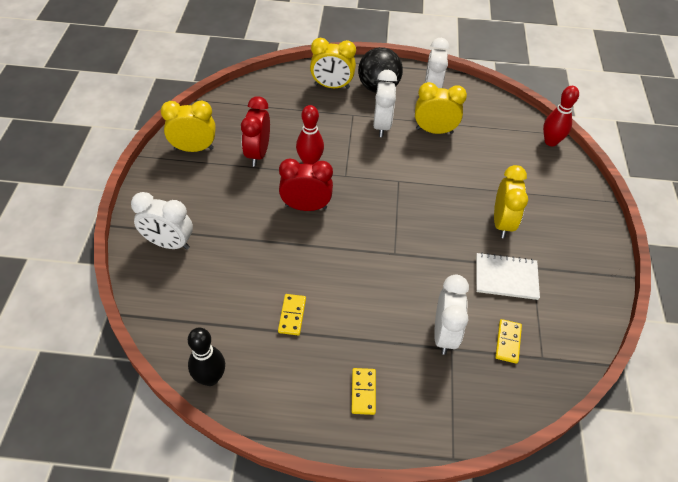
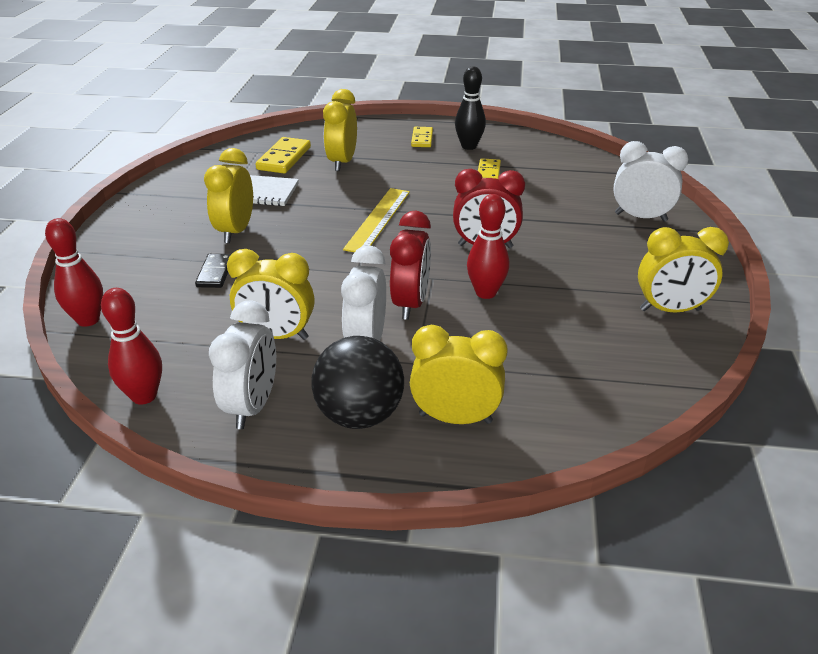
camera: 175 degrees left, 15 degrees down
black bowling pin [188,327,225,386] -> black bowling pin moved to [455,66,486,150]
red clock [241,96,270,167] -> red clock moved to [390,211,431,320]
white clock [434,275,469,355] -> yellow clock [323,89,357,171]
yellow domino [495,319,522,364] -> yellow domino [256,137,311,174], size x1.56
none -> red bowling pin [101,288,162,405]
none -> black domino [195,254,231,288]
none -> yellow ruler [343,188,410,252]

